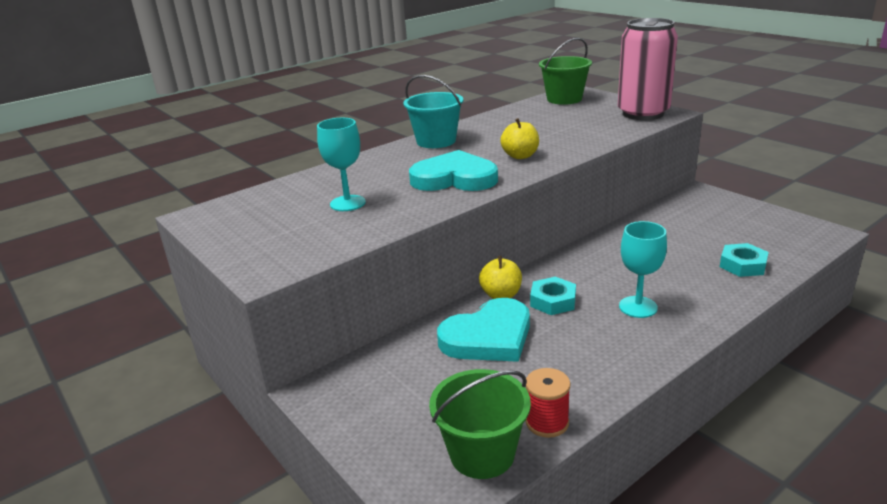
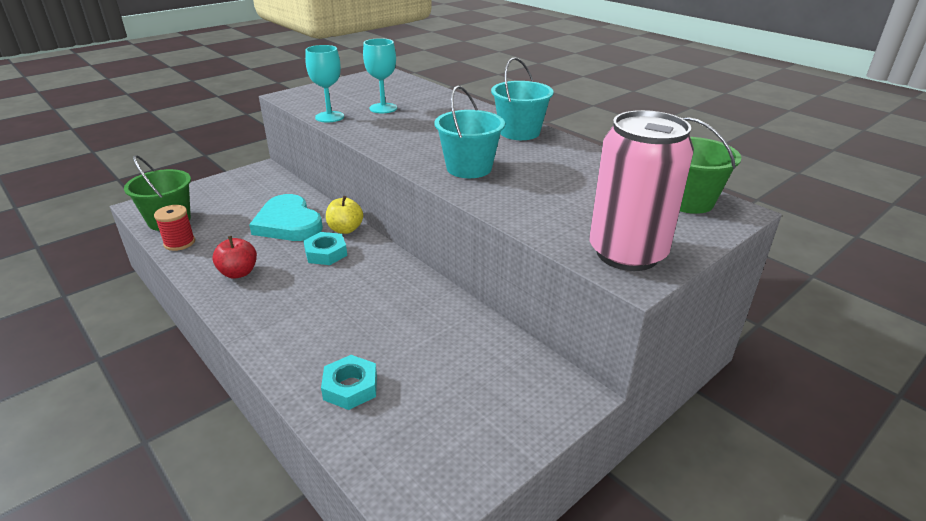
camera: 85 degrees right, 5 degrees up
turquoise heart [409,150,498,191] -> none
yellow apple [500,118,539,159] -> turquoise bucket [435,86,505,178]
turquoise goblet [619,221,667,318] -> turquoise goblet moved to [306,45,344,123]
none -> red apple [212,236,257,279]

